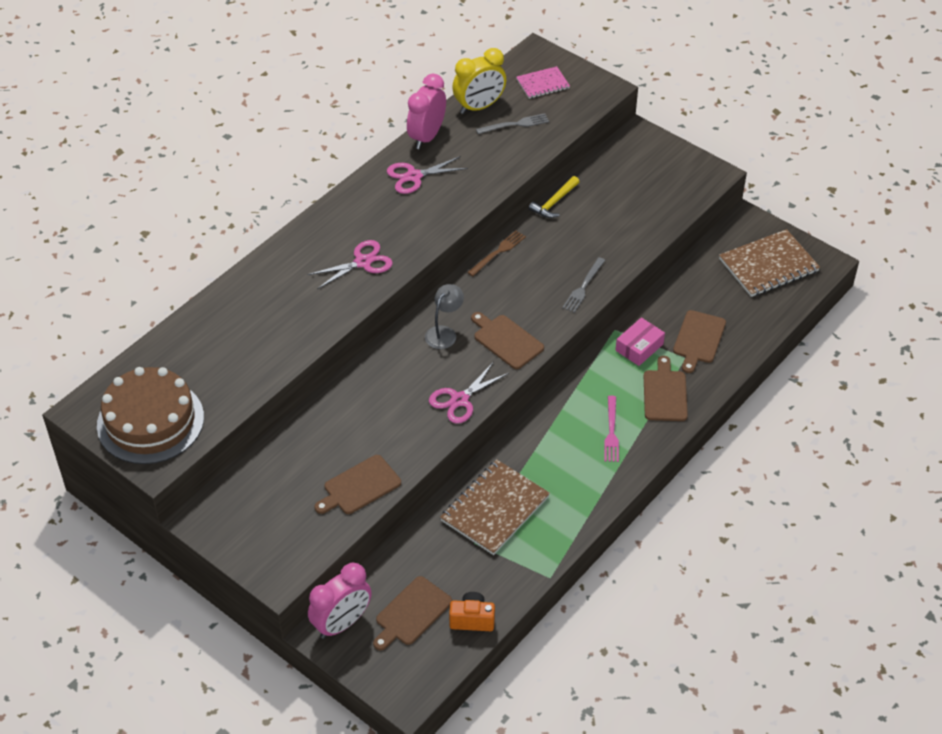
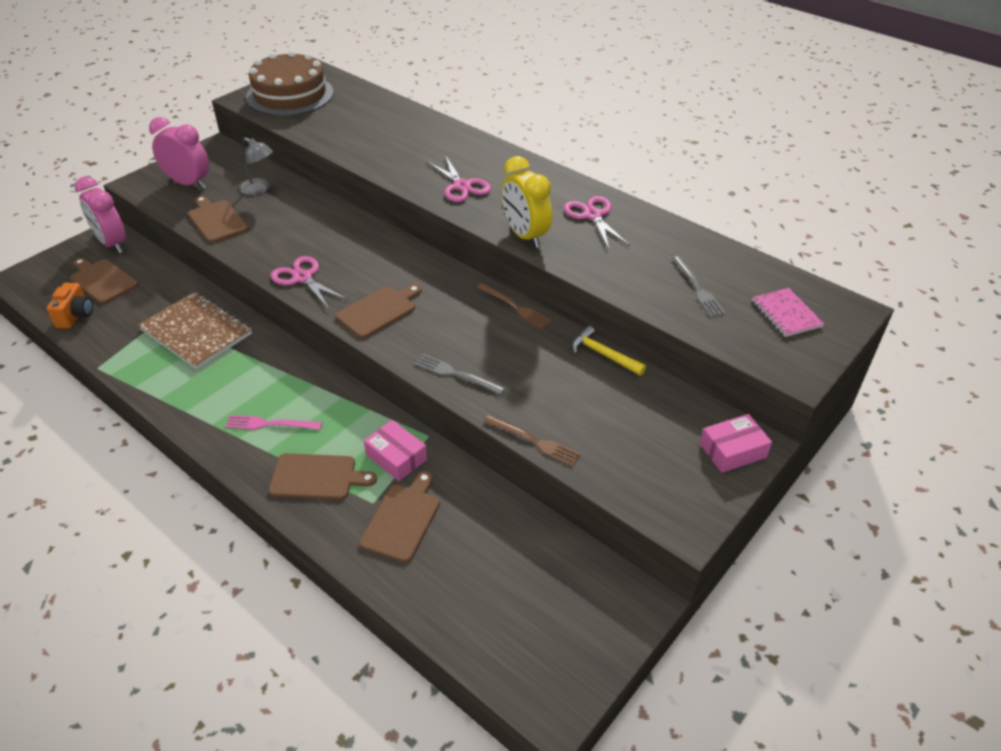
camera: 90 degrees right, 5 degrees down
pink clock [407,74,446,149] -> pink clock moved to [149,117,209,189]
grey lamp [425,284,464,349] -> grey lamp moved to [240,138,273,195]
yellow clock [452,48,506,114] -> yellow clock moved to [501,156,552,248]
brown cutting board [673,310,726,373] -> brown cutting board turned 90 degrees clockwise [359,471,440,563]
brown notebook [719,229,820,297] -> none
none -> brown fork [483,415,581,467]
none -> pink box [700,414,772,473]

